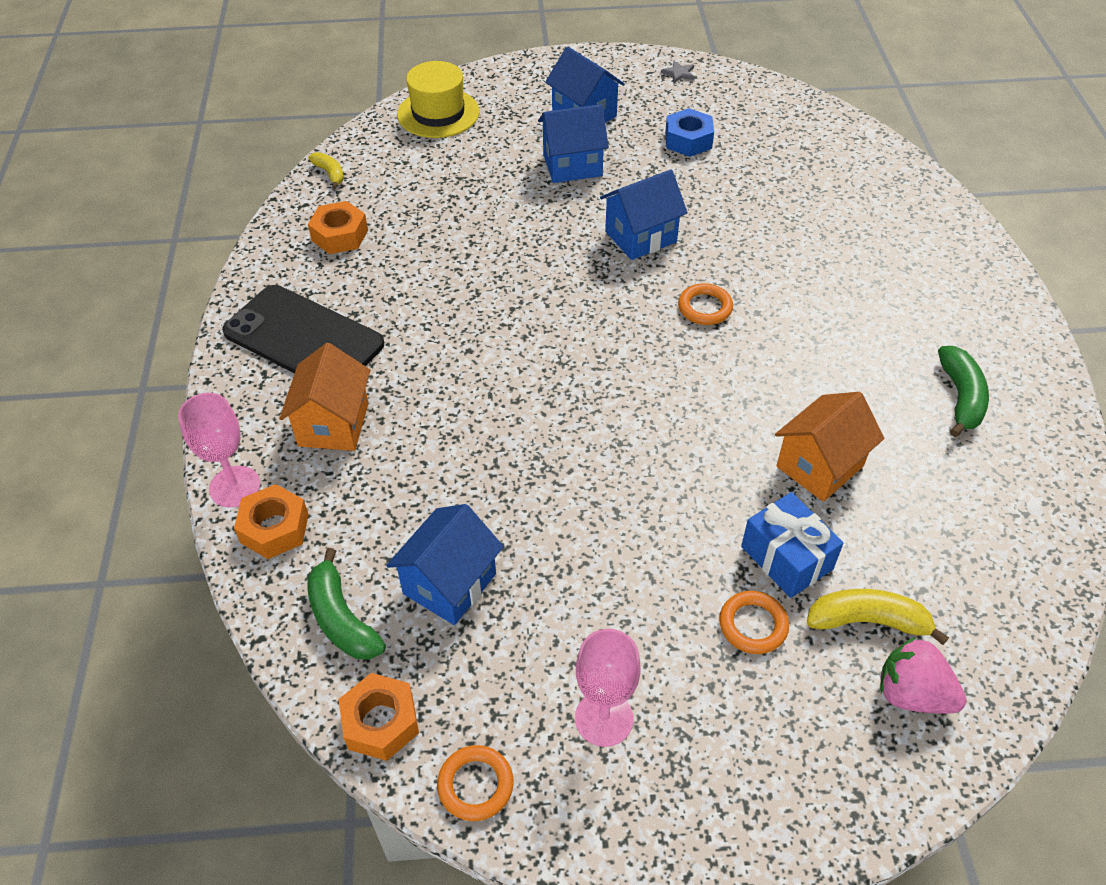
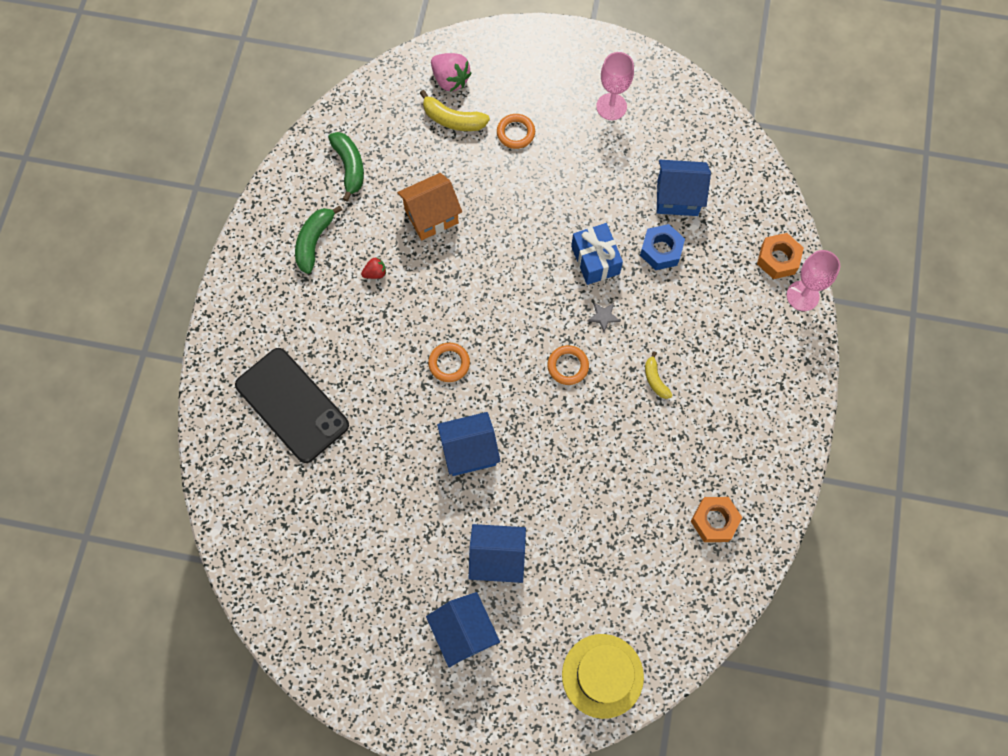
camera: 165 degrees left, 20 degrees up
black phone [222,285,384,373] -> black phone moved to [235,348,349,463]
orange house [279,343,370,451] -> none
green banana [307,548,386,660] -> green banana moved to [328,132,364,202]
yellow banana [308,152,344,189] -> yellow banana moved to [645,352,672,399]
orange nut [339,673,419,761] -> none
blue house [386,504,504,625] -> blue house turned 45 degrees clockwise [657,160,711,216]
orange ring [437,745,514,821] -> orange ring moved to [547,345,589,385]
grey star [661,61,695,83] -> grey star moved to [587,303,620,332]
blue nut [665,108,714,157] -> blue nut moved to [640,224,685,270]
blue gift [741,492,844,598] -> blue gift moved to [571,223,623,285]
none -> red strawberry [361,258,386,279]

